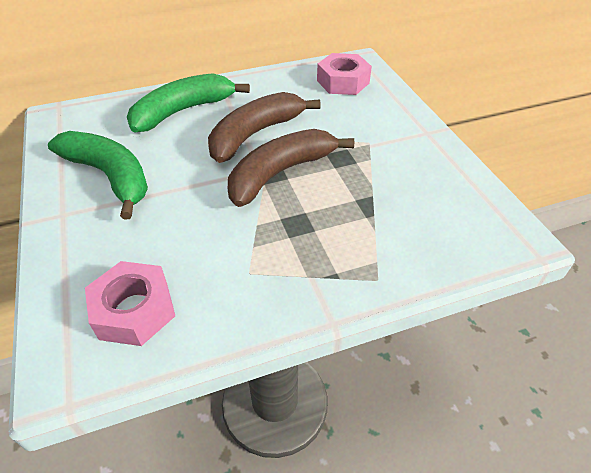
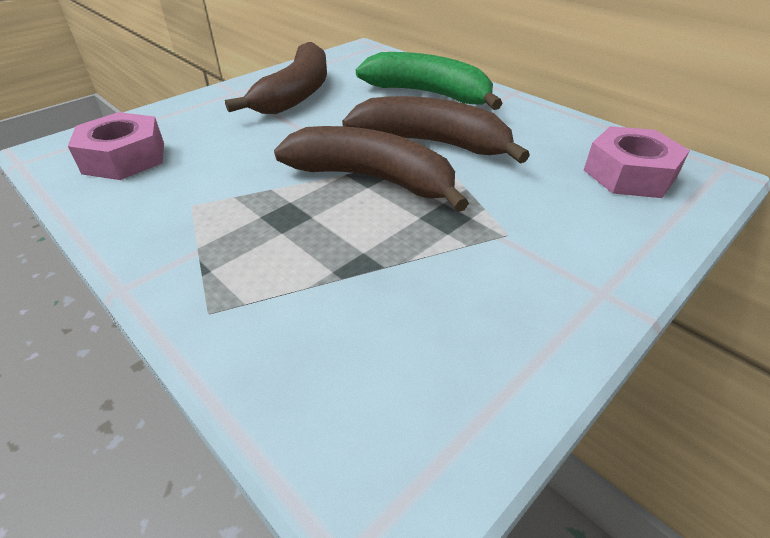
camera: 65 degrees right, 5 degrees down
green banana [48,131,148,220] -> brown banana [225,42,327,114]

